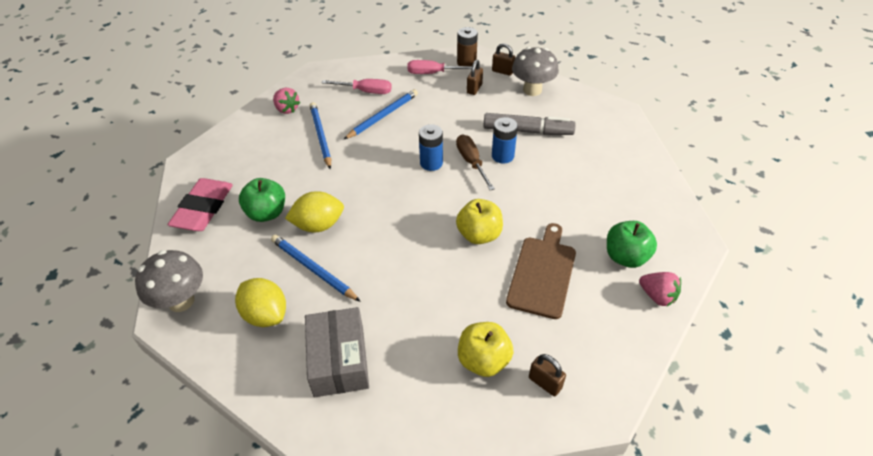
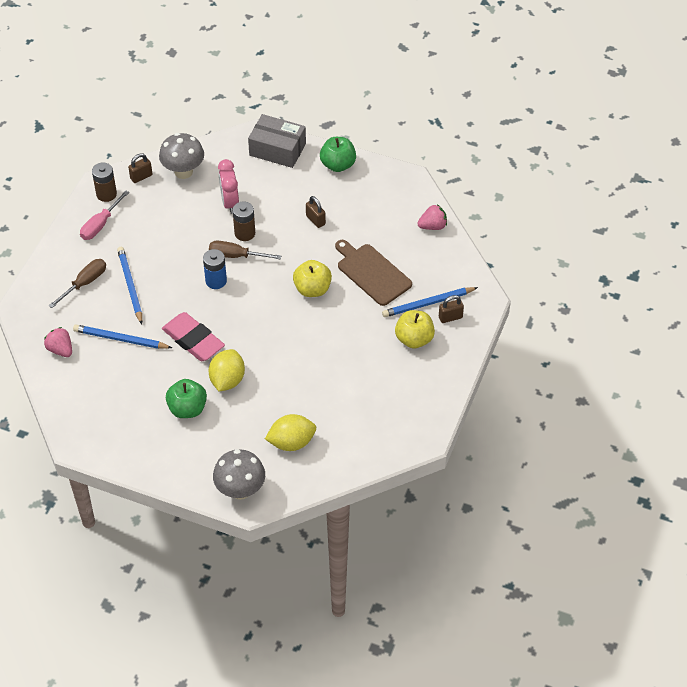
camera: 60 degrees left, 5 degrees up
pink eraser [167,178,233,231] -> pink eraser moved to [162,312,225,361]
blue pencil [271,235,361,302] -> blue pencil moved to [382,287,478,317]
pink strawberry [273,88,300,114] -> pink strawberry turned 120 degrees counterclockwise [44,327,72,357]
grey box [305,307,369,397] -> grey box moved to [248,114,306,168]
pink screwdriver [322,79,392,94] -> brown screwdriver [49,259,106,308]
brown padlock [467,60,483,95] -> brown padlock moved to [306,196,326,228]
grey marker [483,113,576,135] -> pink clock [218,159,239,214]
blue battery [492,117,518,164] -> brown battery [233,202,255,241]
green apple [607,221,657,268] -> green apple moved to [320,137,356,172]

